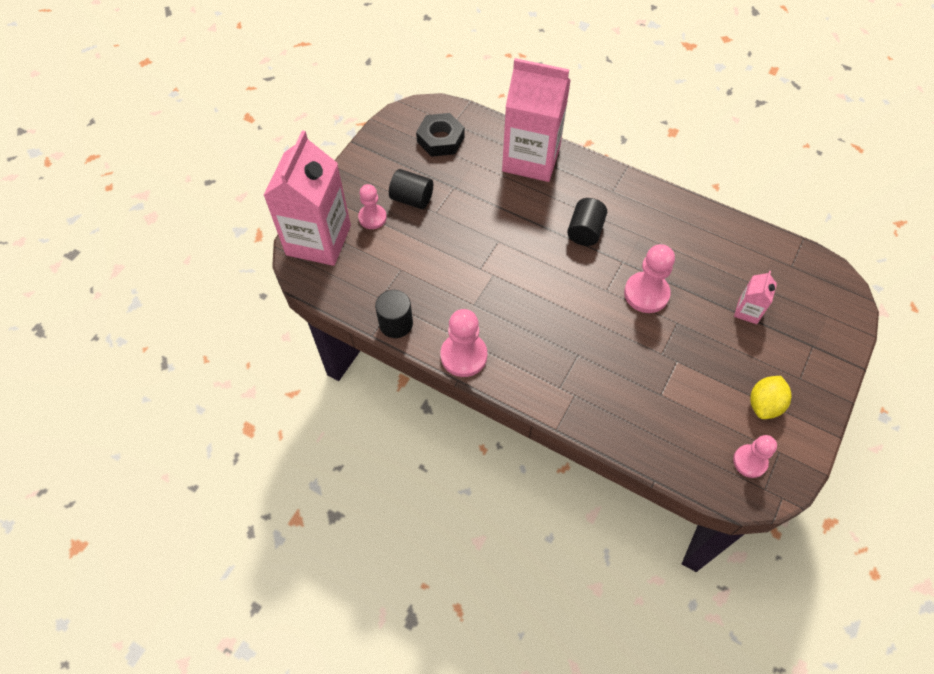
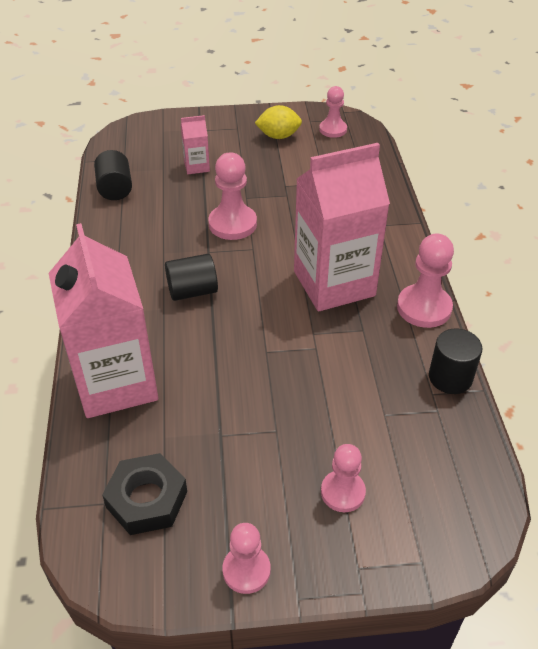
camera: 125 degrees left, 15 degrees down
pink carton [263,130,351,266] -> pink carton moved to [294,143,390,312]
black cylinder [389,169,433,209] -> black cylinder moved to [94,150,132,200]
none -> pink pawn [222,523,271,594]

